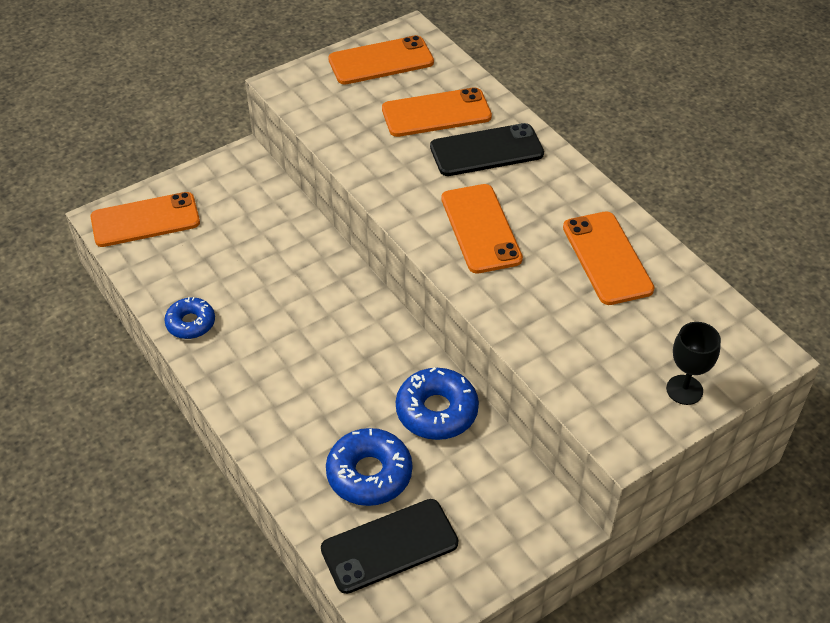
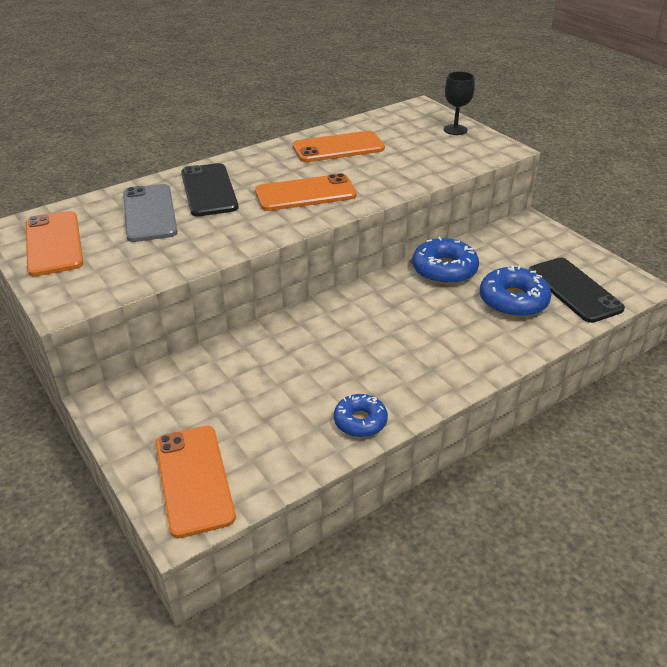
camera: 90 degrees left, 10 degrees down
orange phone [382,87,492,137] -> grey phone [123,184,178,242]

